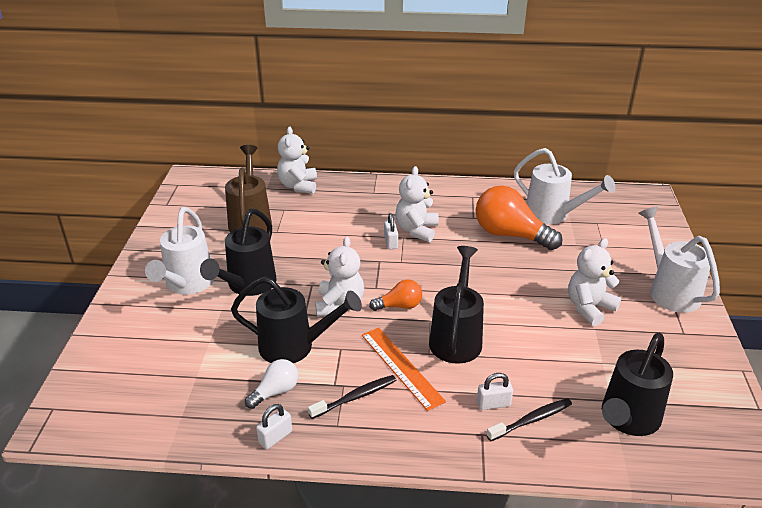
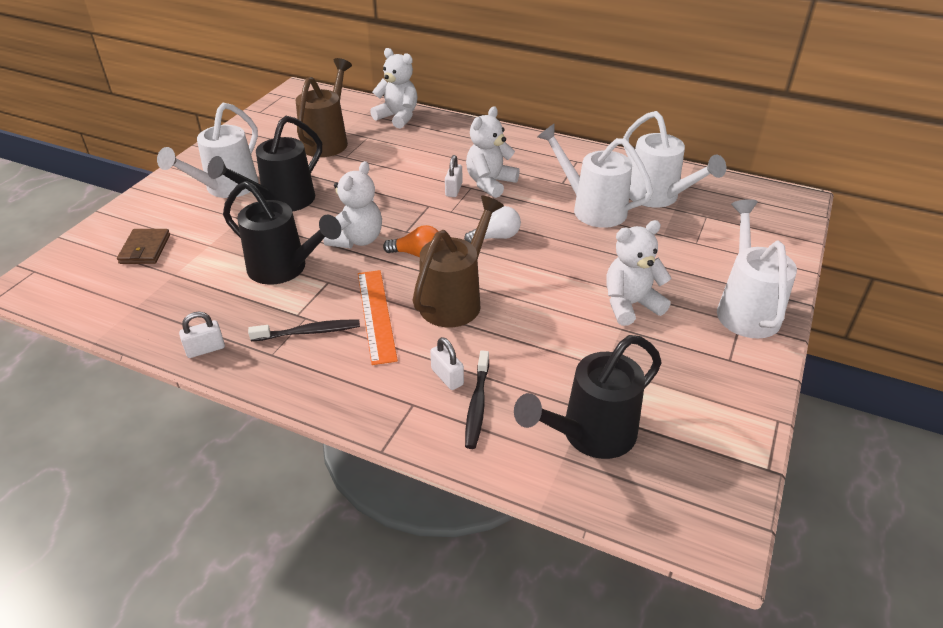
camera: 20 degrees right, 5 degrees up
white light bulb [245,359,298,409] -> white light bulb moved to [464,206,521,243]
white teddy bear [277,127,317,194] -> white teddy bear turned 105 degrees clockwise [370,48,418,129]
black watering can [429,246,484,364] -> brown watering can [413,196,504,327]
orange light bulb [476,186,562,250] -> white watering can [537,124,653,228]
white padlock [477,373,513,410] -> white padlock turned 45 degrees clockwise [430,337,464,390]
black toothbrush [486,398,572,441] -> black toothbrush turned 105 degrees clockwise [465,350,489,449]
none -> brown wallet [117,229,170,264]

